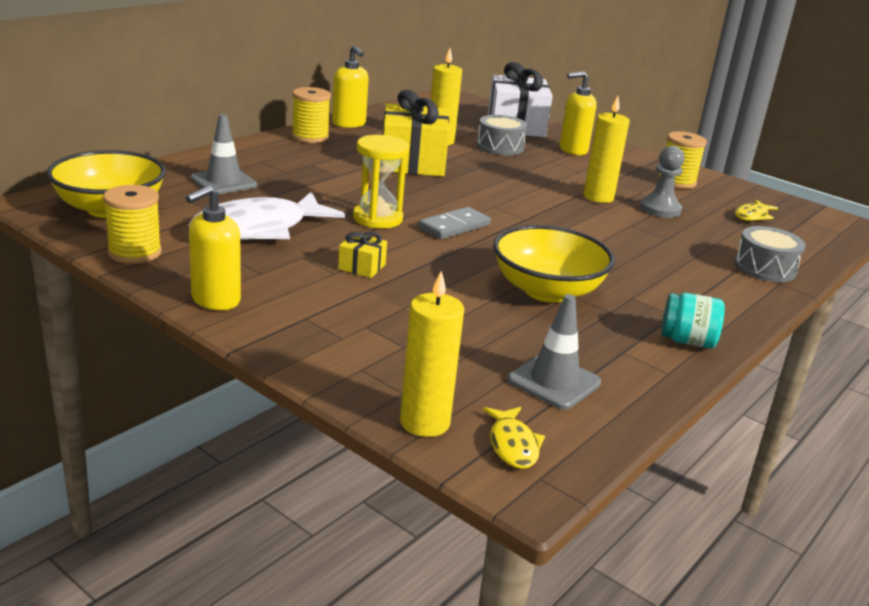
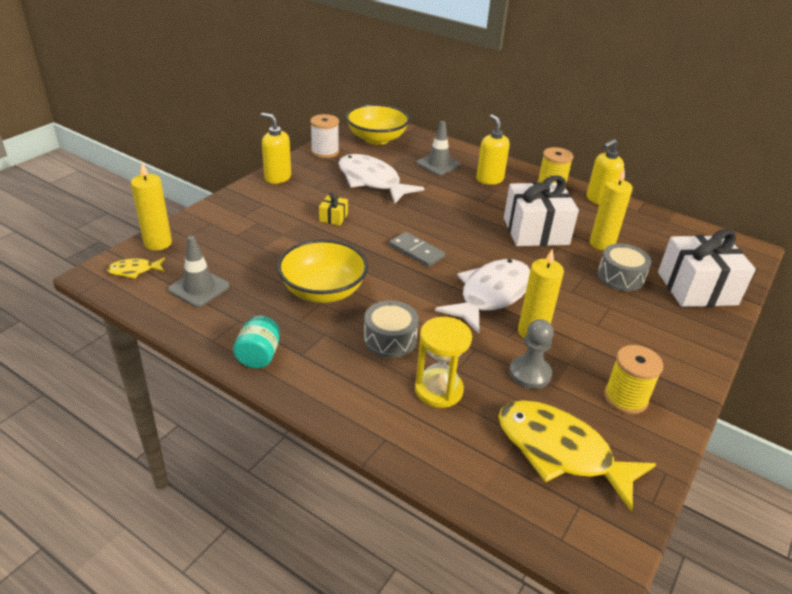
camera: 85 degrees right, 10 degrees up
yellow spool [103,185,162,264] -> white spool [310,114,339,158]
yellow hourglass [353,135,409,228] -> yellow hourglass moved to [415,317,472,408]
yellow gift [383,90,449,177] -> white gift [504,175,579,246]
yellow soap dispenser [559,71,597,155] -> yellow soap dispenser moved to [476,114,510,185]
grey drum [734,226,806,282] -> grey drum moved to [364,301,419,358]
yellow fish [735,200,778,221] -> yellow fish [498,400,656,512], size x2.19
none -> white fish [435,259,530,334]

